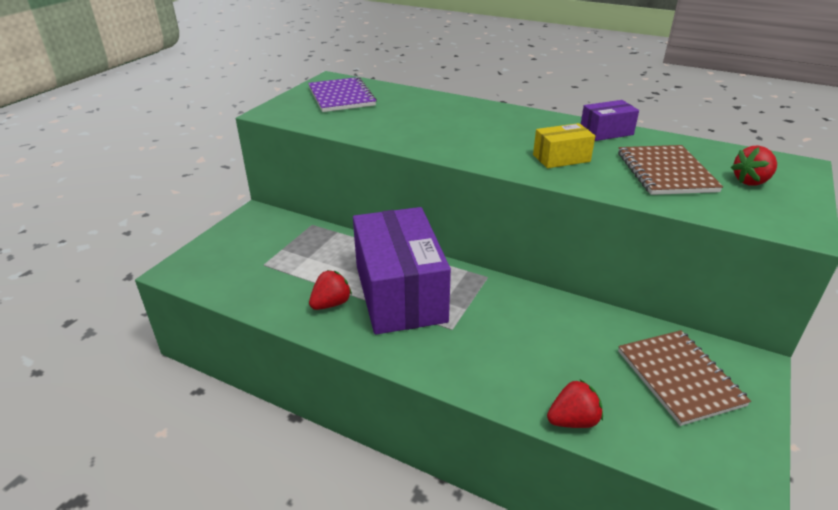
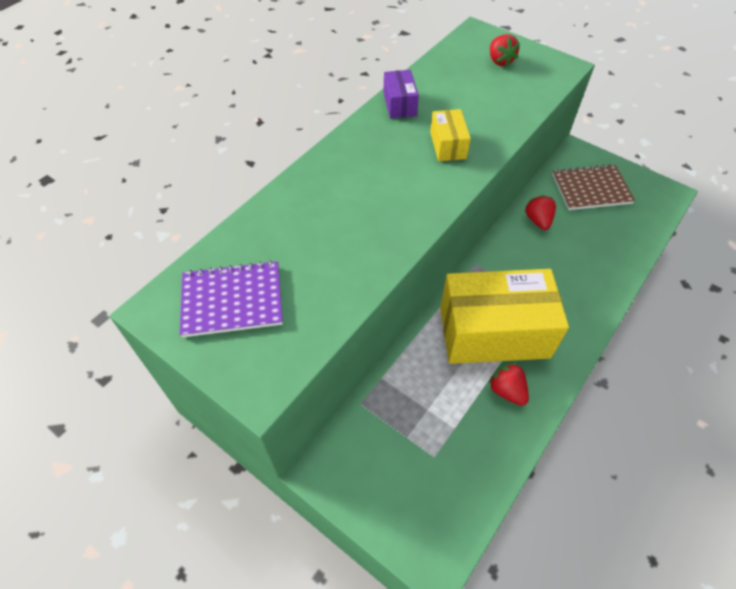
camera: 80 degrees left, 20 degrees up
purple box [353,207,451,335] -> yellow box [440,269,569,364]
red strawberry [547,379,603,428] -> red strawberry moved to [525,195,556,230]
brown notebook [618,145,723,195] -> none

